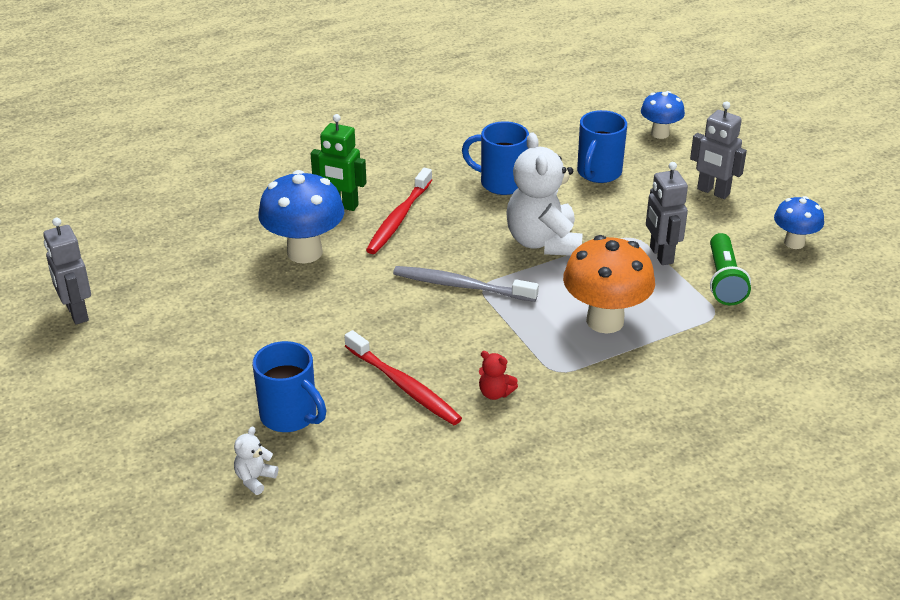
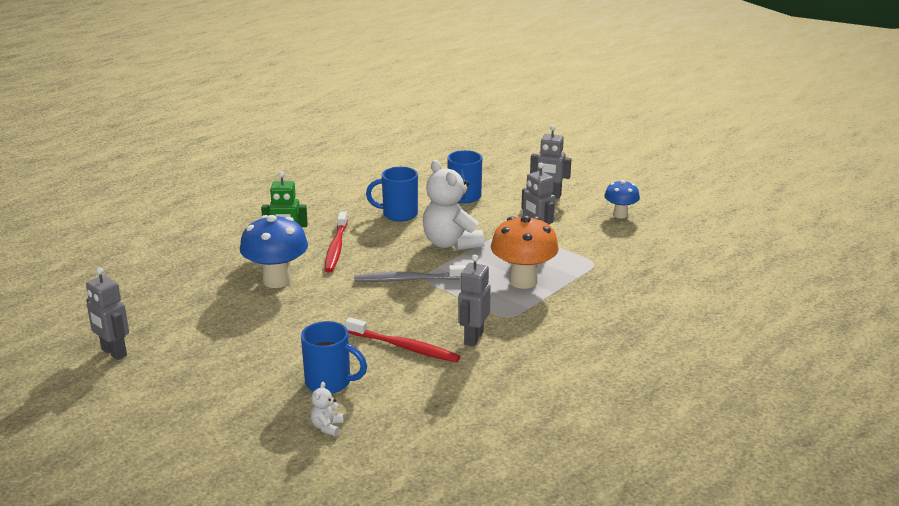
camera: 20 degrees left, 10 degrees down
red teddy bear [479,351,518,400] -> grey robot [458,255,491,346]
blue mushroom [641,91,685,139] -> none
green flashlight [710,233,751,305] -> none

